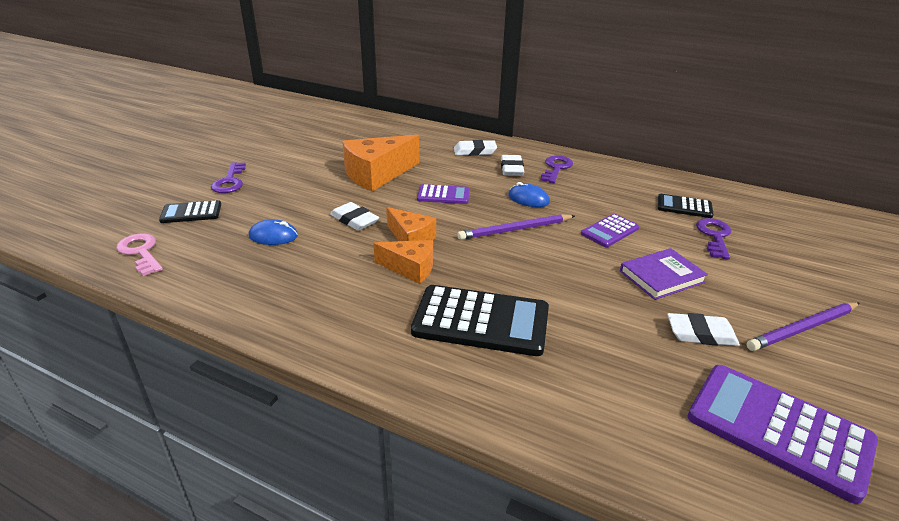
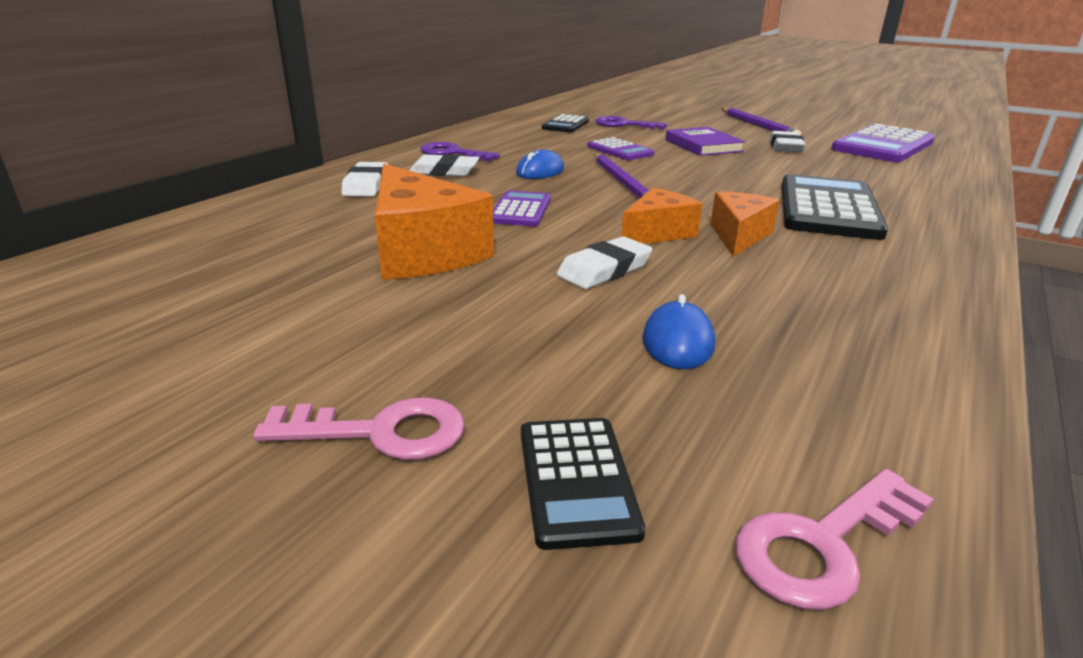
camera: 85 degrees left, 5 degrees down
purple key [211,162,246,193] -> pink key [253,397,465,460]

